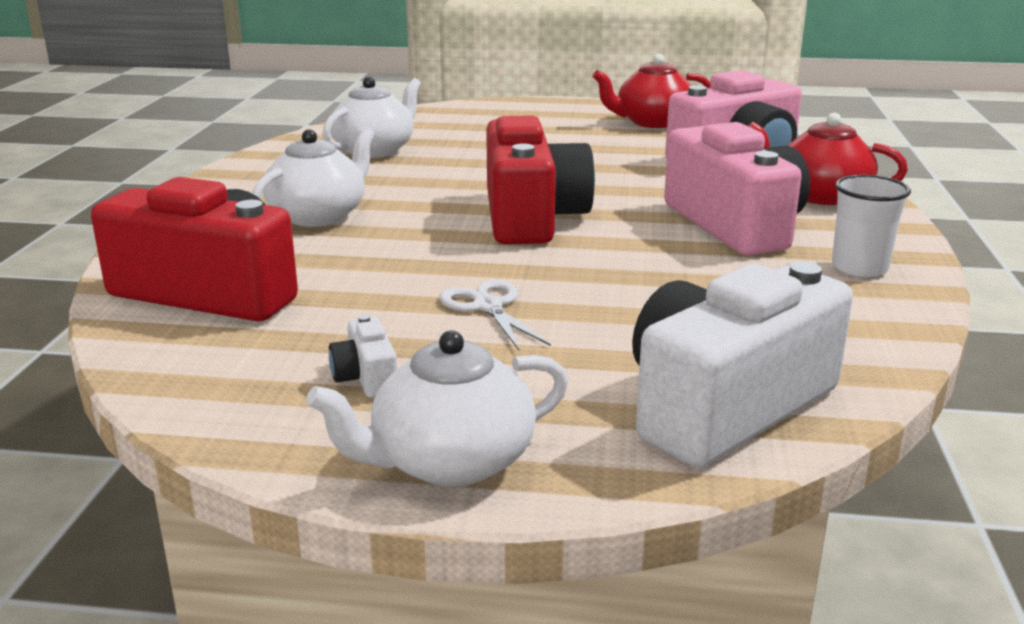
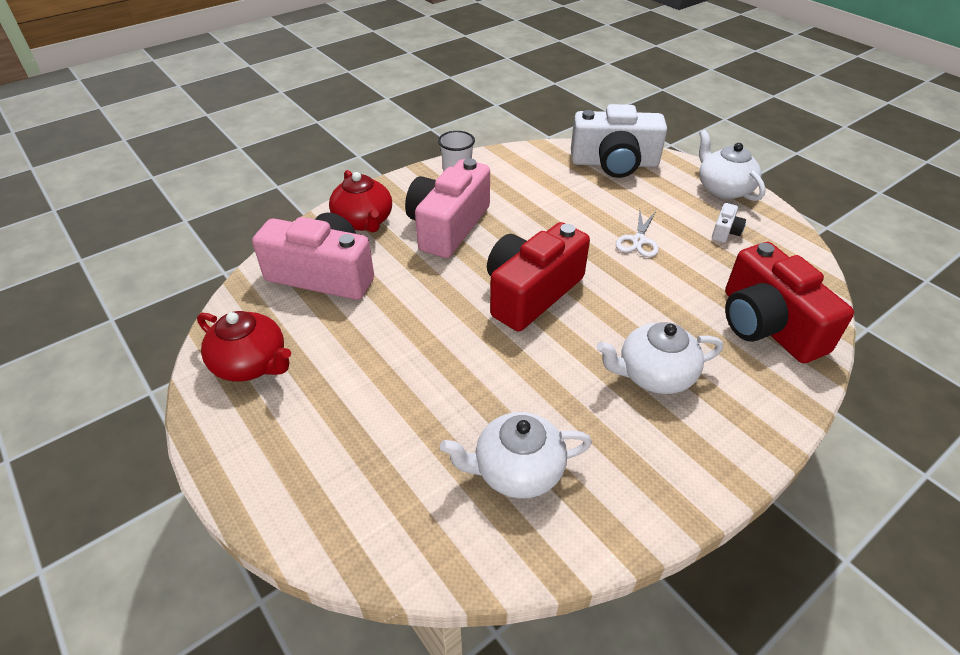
camera: 135 degrees left, 20 degrees up
white teapot [306,330,569,487] -> white teapot turned 135 degrees counterclockwise [699,130,766,201]

